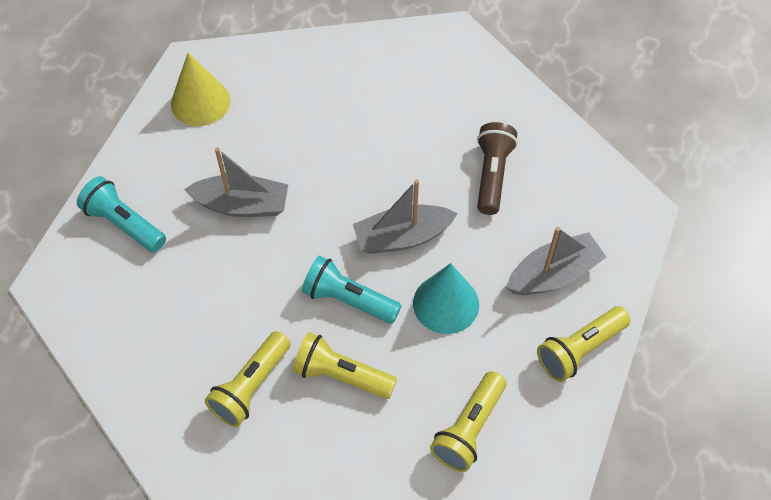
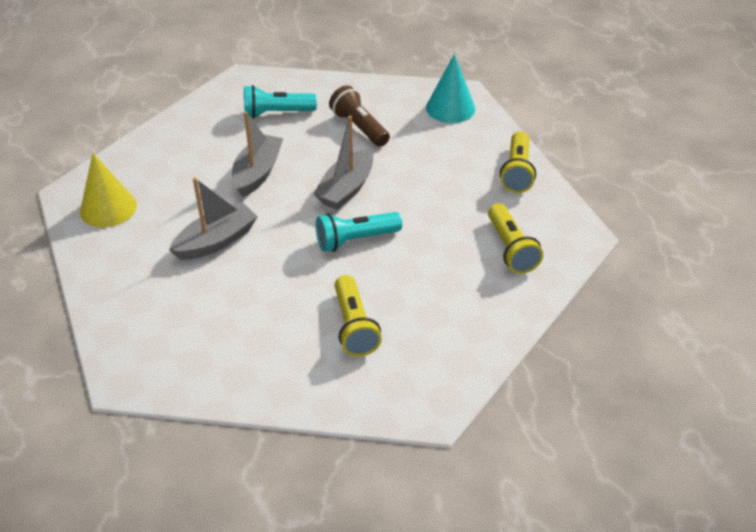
camera: 45 degrees left, 15 degrees down
turquoise flashlight [77,176,166,253] -> turquoise flashlight moved to [244,85,317,119]
yellow flashlight [293,332,397,399] -> none
turquoise cone [413,263,479,334] -> turquoise cone moved to [426,54,475,123]
grey boat [507,227,606,295] -> grey boat moved to [232,111,283,197]

